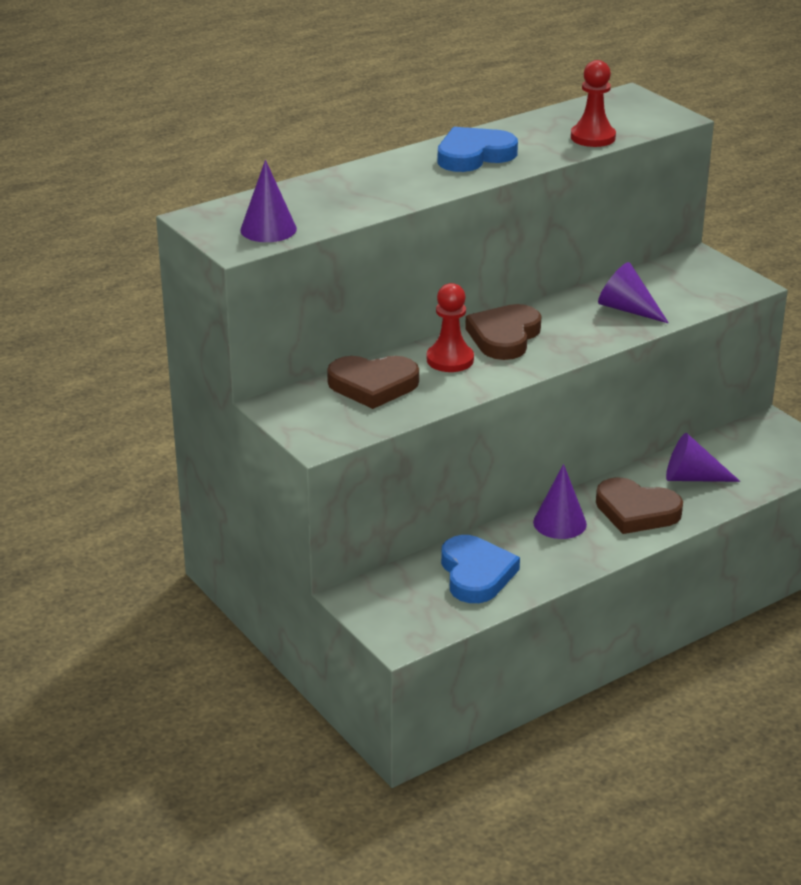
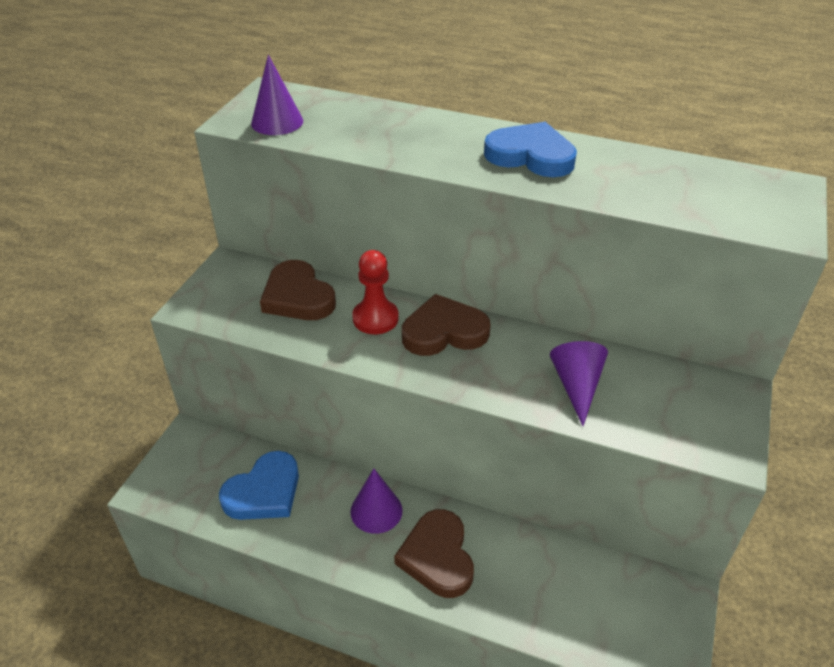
camera: 55 degrees right, 10 degrees up
red pawn [571,60,616,147] -> none
purple cone [666,433,740,482] -> none

